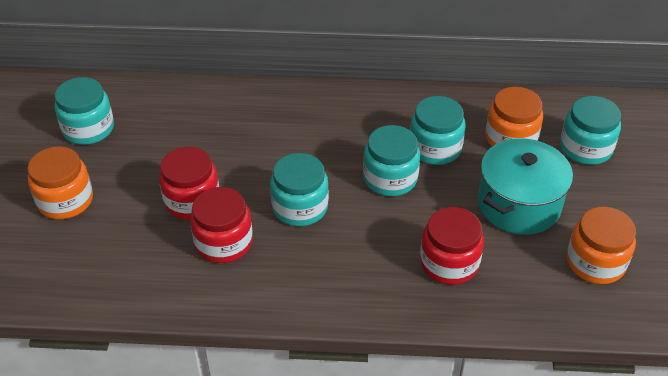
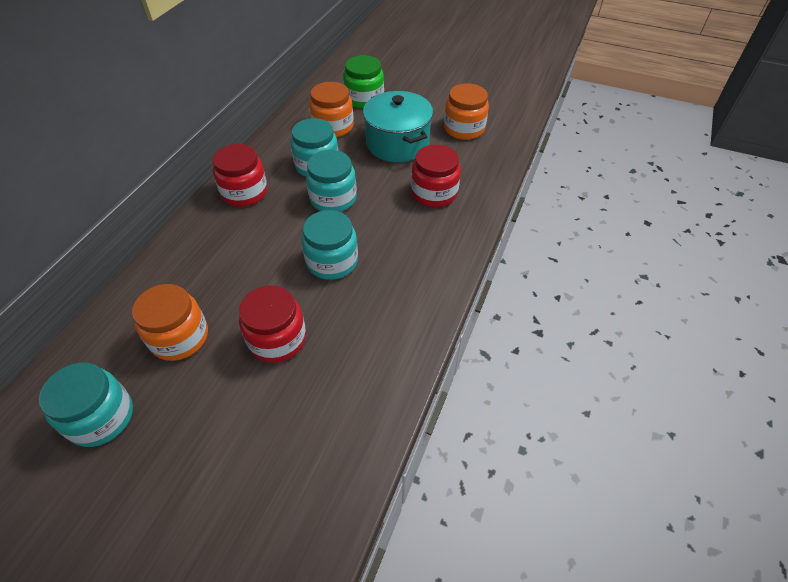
camera: 70 degrees left, 5 degrees up
orange jar [28,146,93,219] -> orange jar moved to [132,284,208,361]
red jar [190,187,253,263] -> red jar moved to [213,144,267,207]
turquoise jar [560,96,621,165] -> green jar [343,55,384,109]

